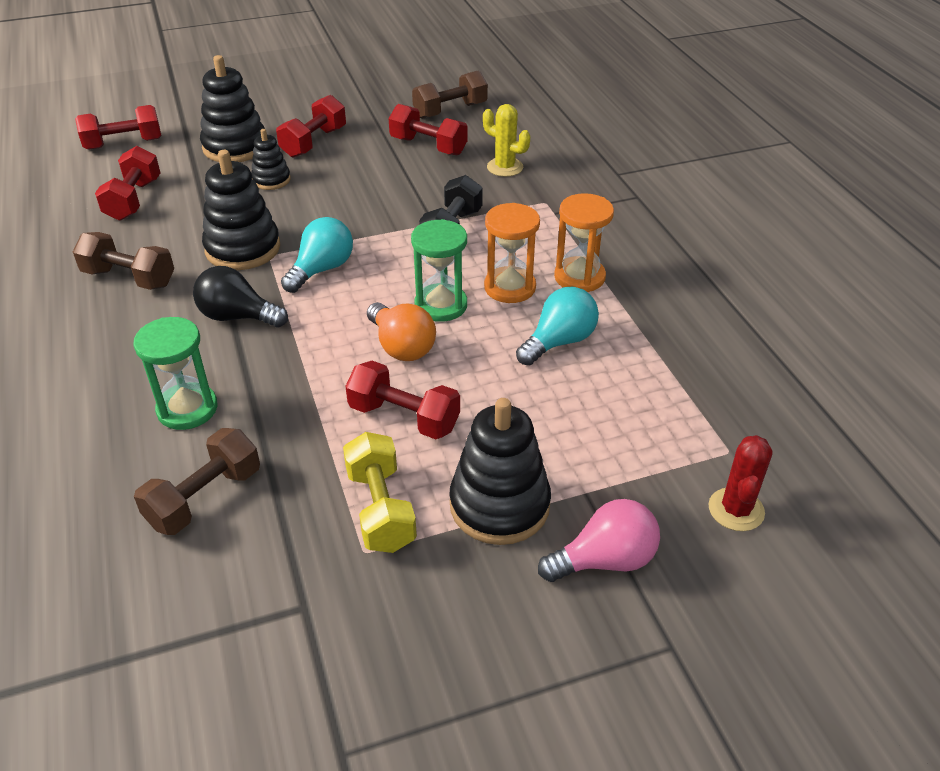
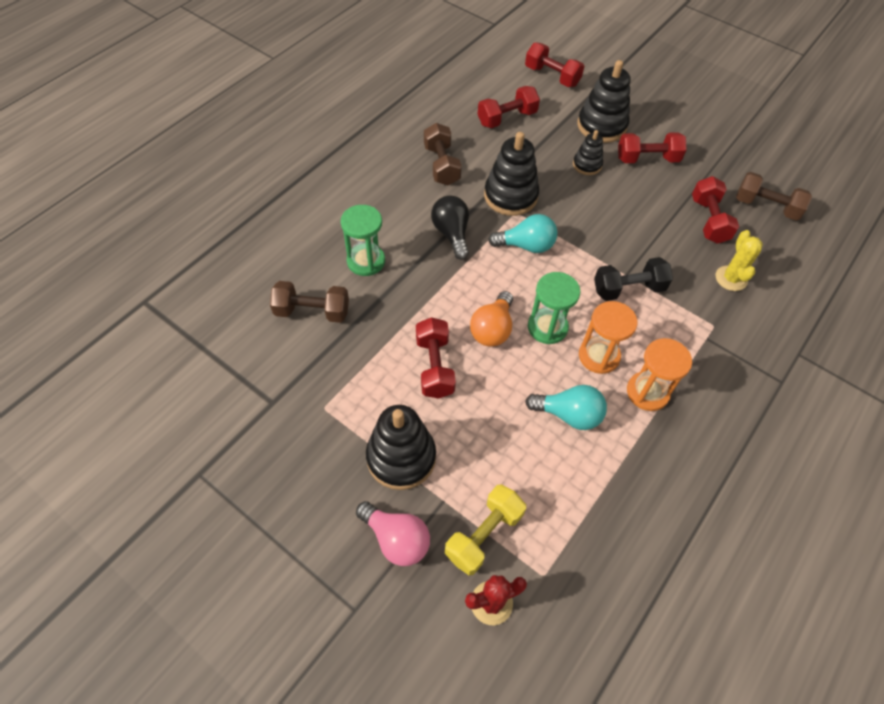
camera: 55 degrees right, 15 degrees up
yellow dumbbell [343,432,417,553] -> yellow dumbbell moved to [445,484,526,575]

